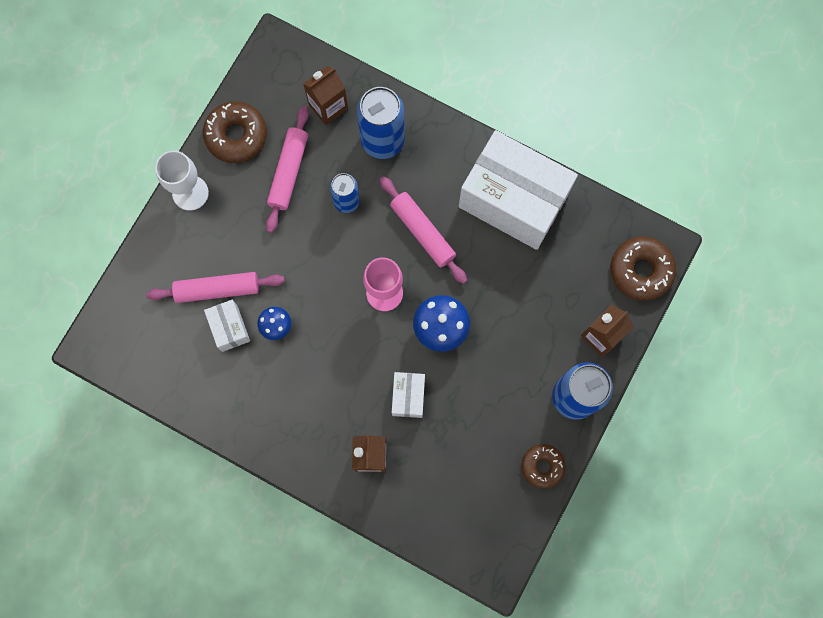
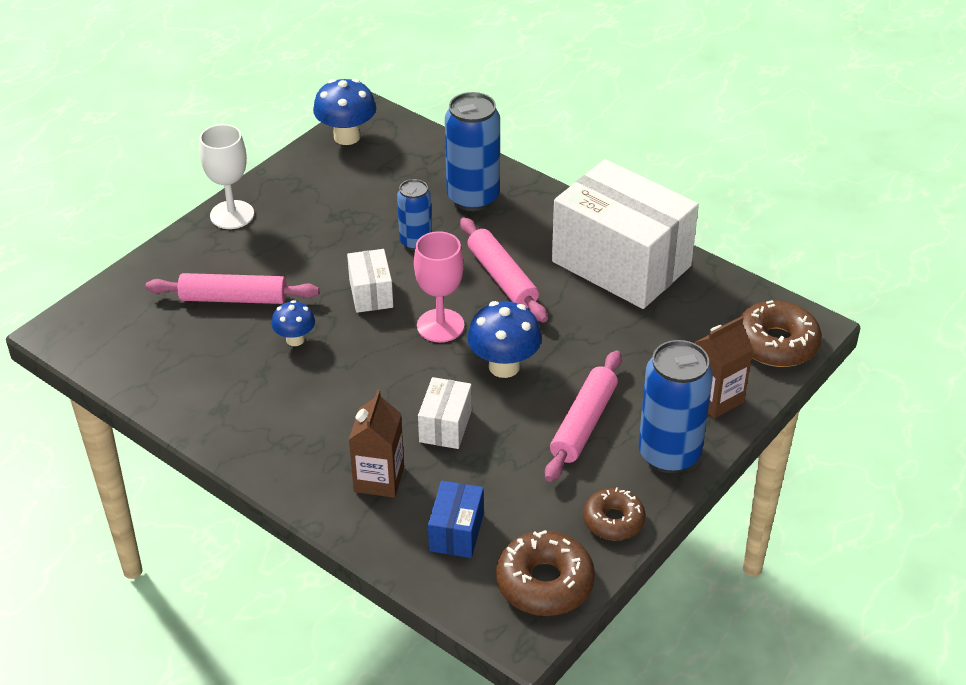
camera: 10 degrees right, 35 degrees down
brown donut [203,102,267,163] -> brown donut moved to [496,530,595,616]
white box [204,300,250,352] -> white box moved to [347,249,393,313]
pink rolling pin [266,106,309,233] -> pink rolling pin moved to [545,351,622,482]
brown carton [303,66,348,125] -> none
none -> blue mushroom [313,79,376,145]
none -> blue box [428,481,484,558]

